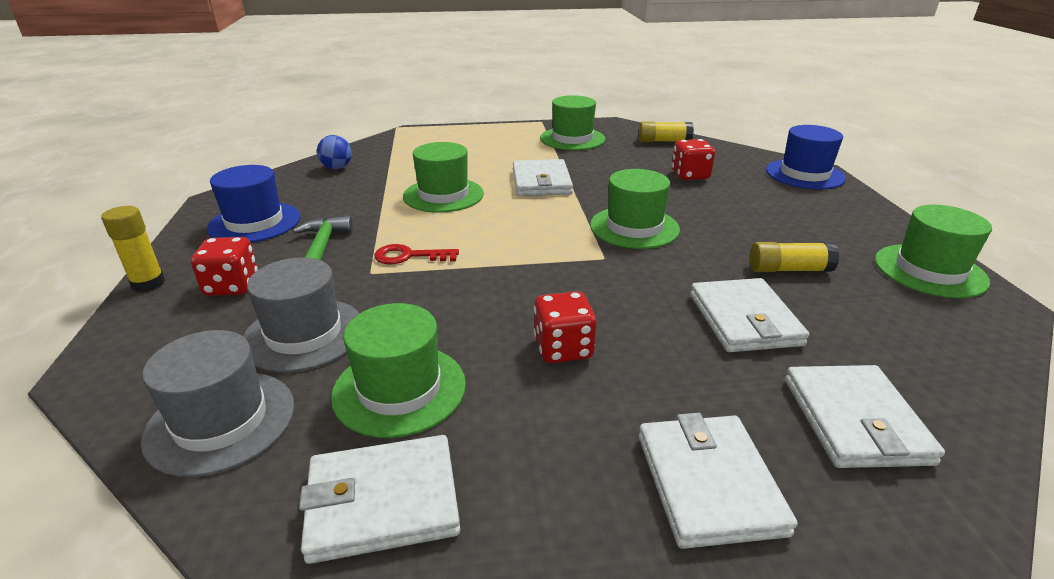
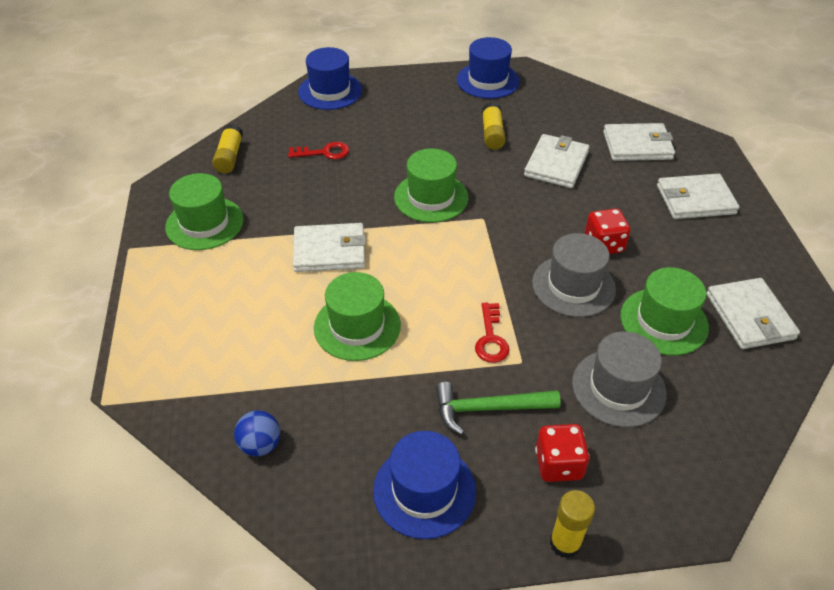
camera: 90 degrees left, 15 degrees up
grey hat [141,330,295,477] -> grey hat moved to [532,233,616,317]
red dice [672,139,715,180] -> red key [288,142,349,159]
white wallet [690,278,809,352] -> white wallet turned 60 degrees counterclockwise [524,134,589,188]
green hat [875,205,992,298] -> blue hat [457,37,520,99]

